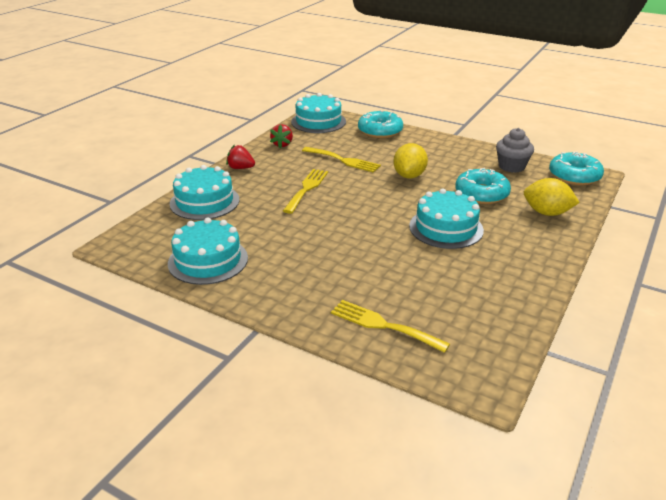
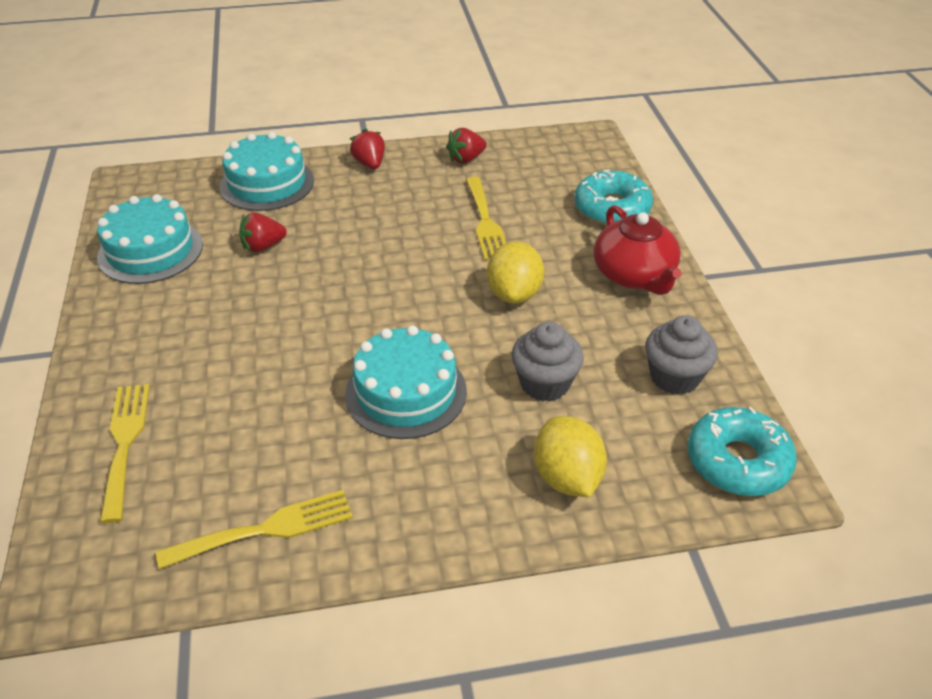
camera: 50 degrees right, 10 degrees up
yellow fork [283,169,328,214] -> yellow fork moved to [156,490,353,569]
turquoise cake [291,93,346,133] -> none
yellow lemon [393,143,428,178] -> yellow lemon turned 60 degrees counterclockwise [487,241,544,304]
turquoise donut [455,168,511,204] -> grey cupcake [512,322,584,401]
none -> red strawberry [239,212,287,252]
none -> red teapot [594,205,682,295]

